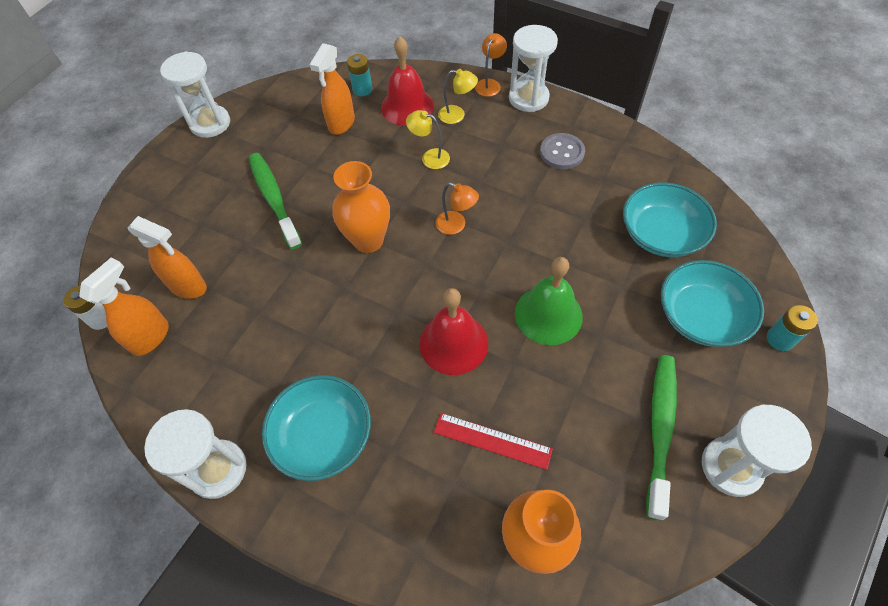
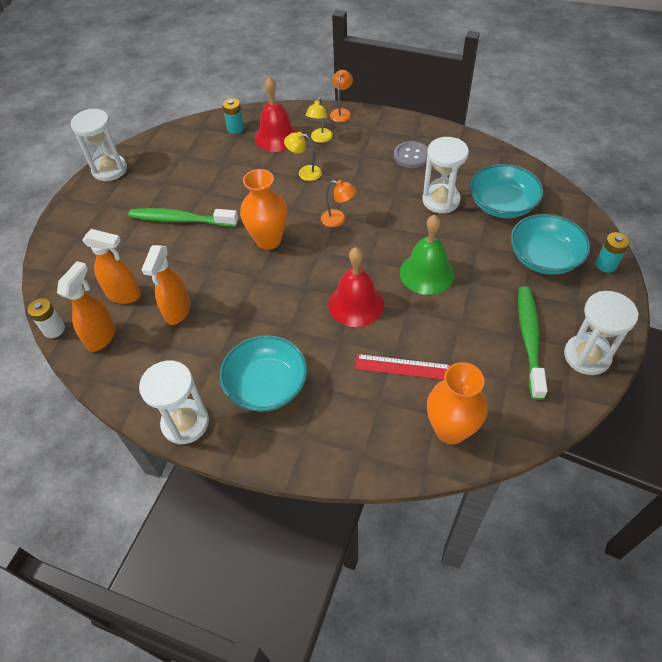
camera: 10 degrees left, 5 degrees down
green toothbrush [249,153,302,249] -> green toothbrush turned 45 degrees counterclockwise [128,208,238,227]
orange spray bottle [309,43,355,135] -> orange spray bottle moved to [141,245,190,325]
yellow lamp [438,69,478,124] -> yellow lamp turned 105 degrees clockwise [306,98,333,143]
white hourglass [509,25,558,112] -> white hourglass moved to [422,137,469,213]

